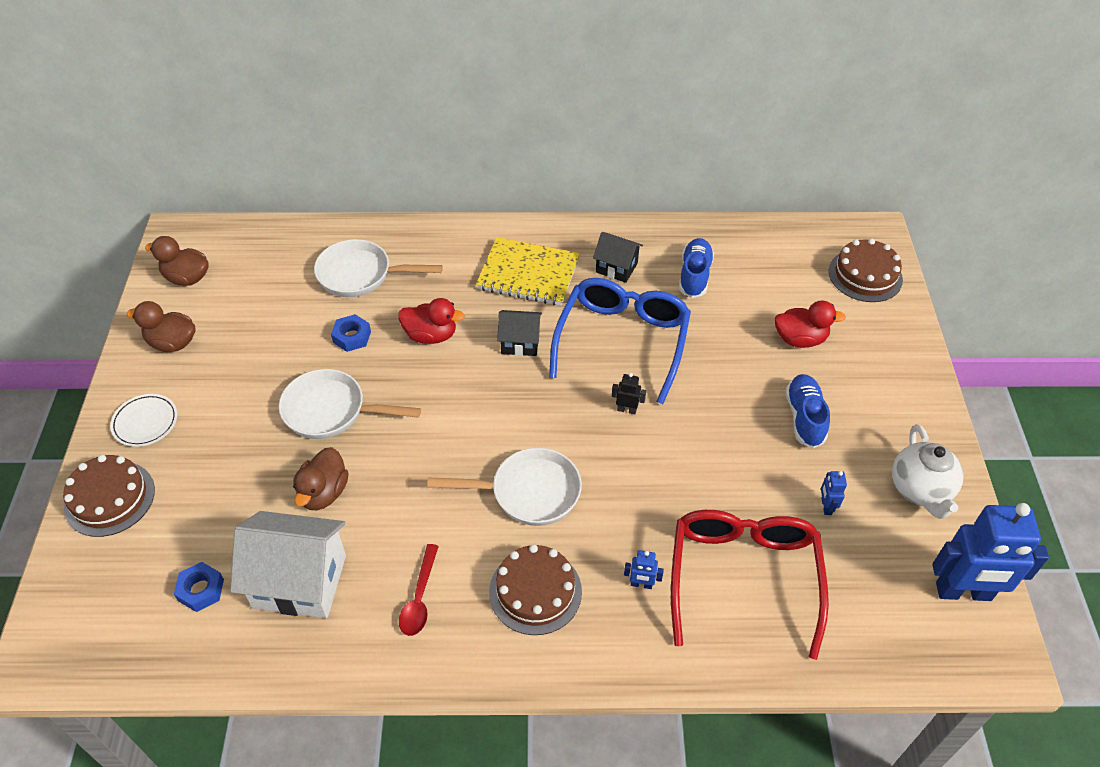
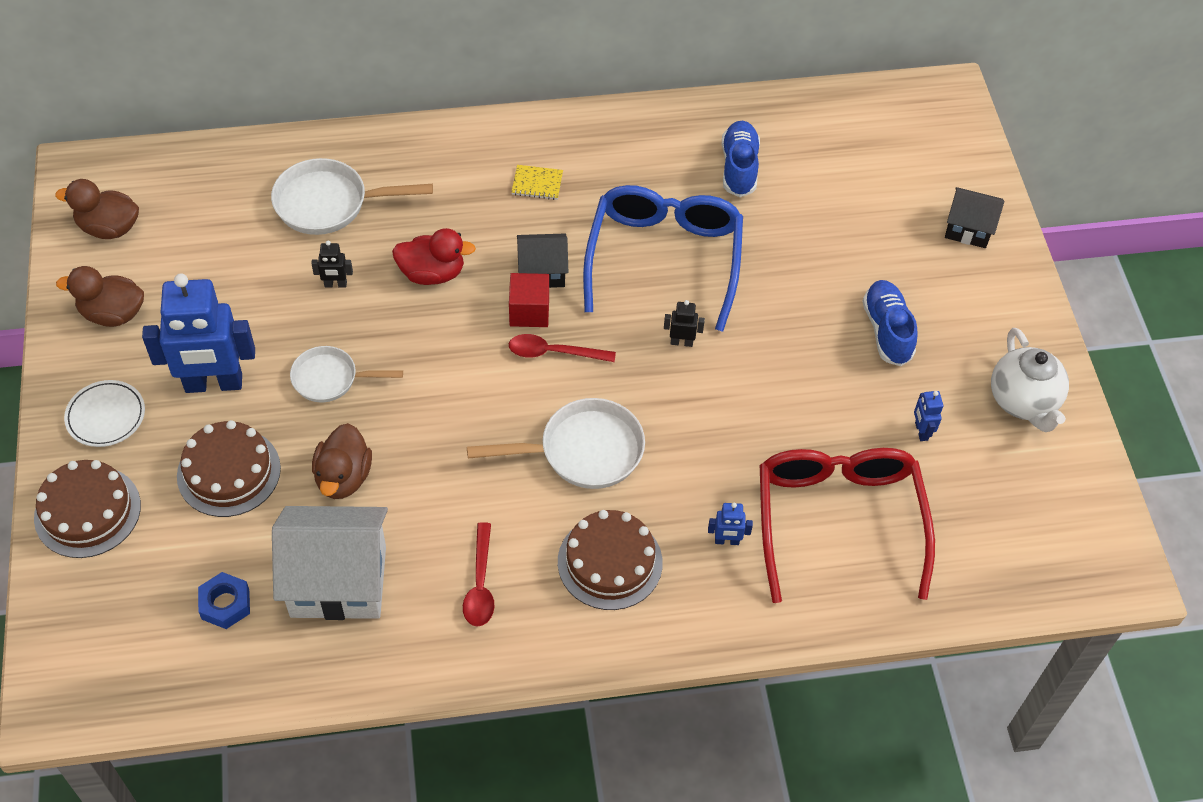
camera: 10 degrees left, 5 degrees up
white pan [279,369,421,439] -> white pan [290,346,403,402], size x0.65
blue nut [331,314,371,352] -> black robot [311,241,353,288]
yellow notebook [476,237,580,306] -> yellow notebook [511,165,563,200], size x0.43
black house [593,232,643,283] -> black house moved to [945,187,1004,248]
red duck [774,301,846,348] -> none
brown cake [829,239,903,302] -> brown cake moved to [177,420,281,517]
blue robot [932,503,1049,601] -> blue robot moved to [142,273,255,393]
none -> red cube [509,273,549,327]
none -> red spoon [509,334,616,362]

